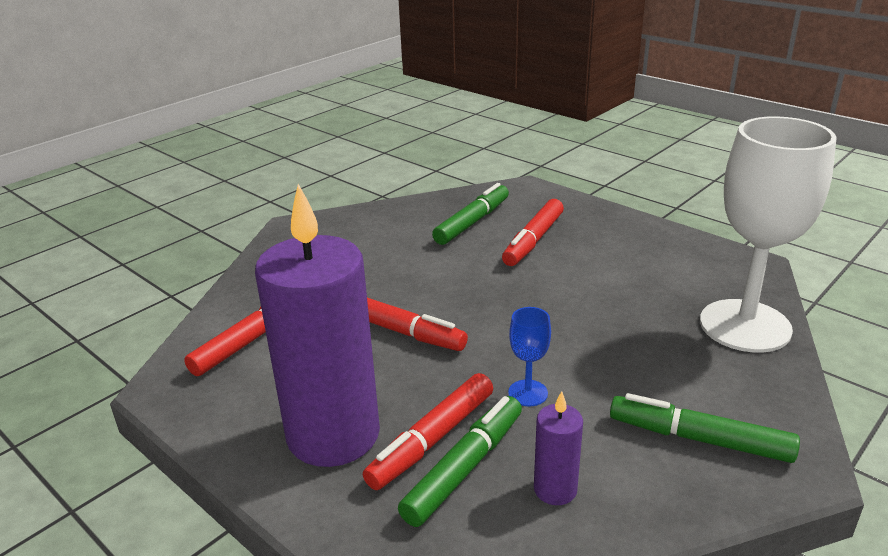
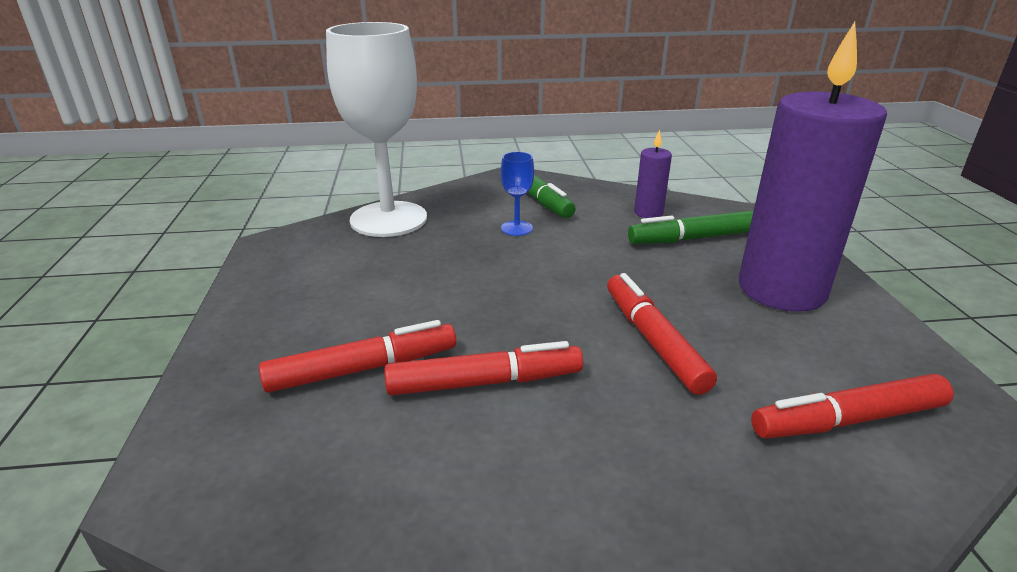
camera: 140 degrees left, 0 degrees up
red marker [363,373,493,490] -> red marker moved to [384,341,583,396]
green marker [432,183,509,245] -> none
blue goblet [508,307,551,406] -> blue goblet moved to [501,152,534,236]

